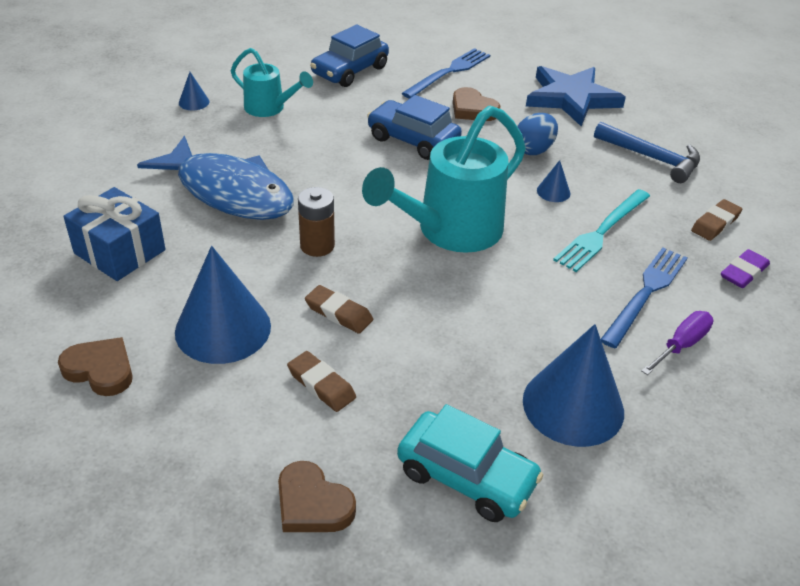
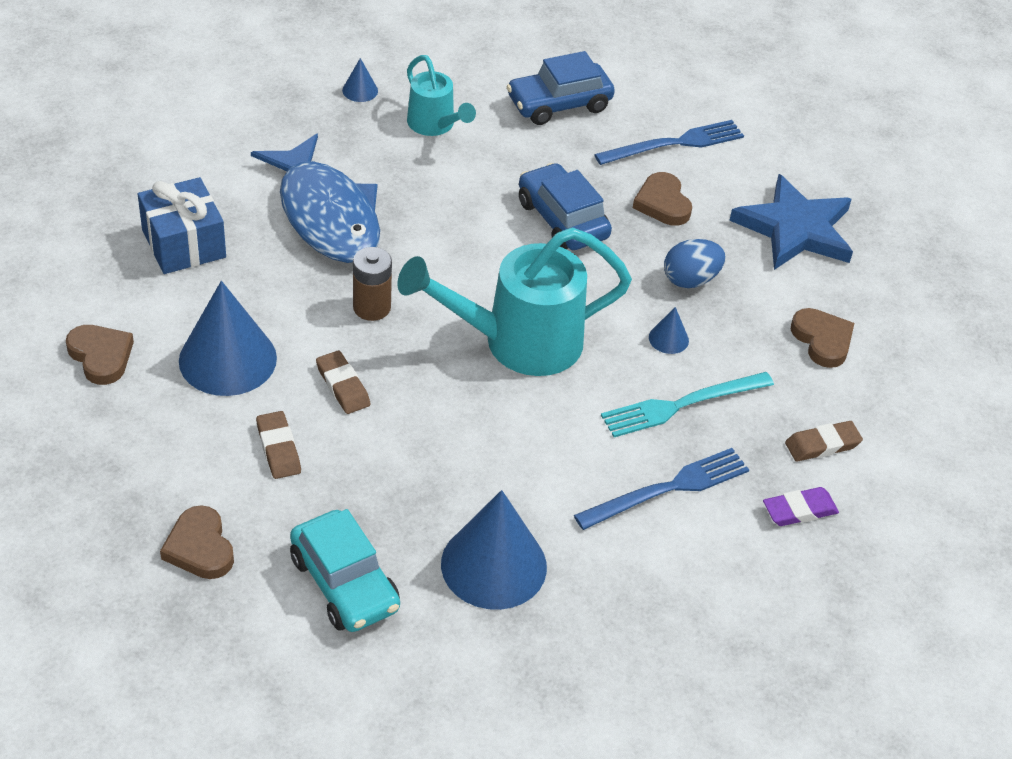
camera: 25 degrees right, 5 degrees up
blue hammer [594,122,700,183] -> brown heart [790,308,854,368]
purple screwdriver [641,311,713,375] -> none

